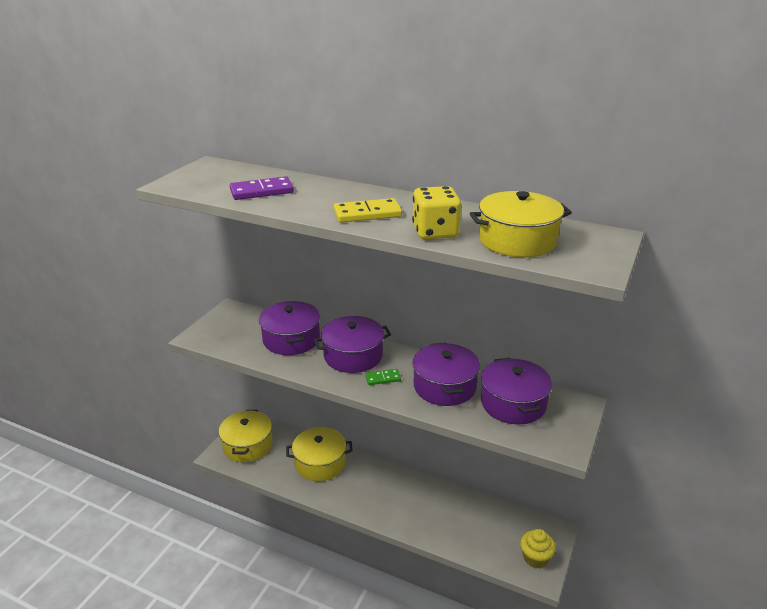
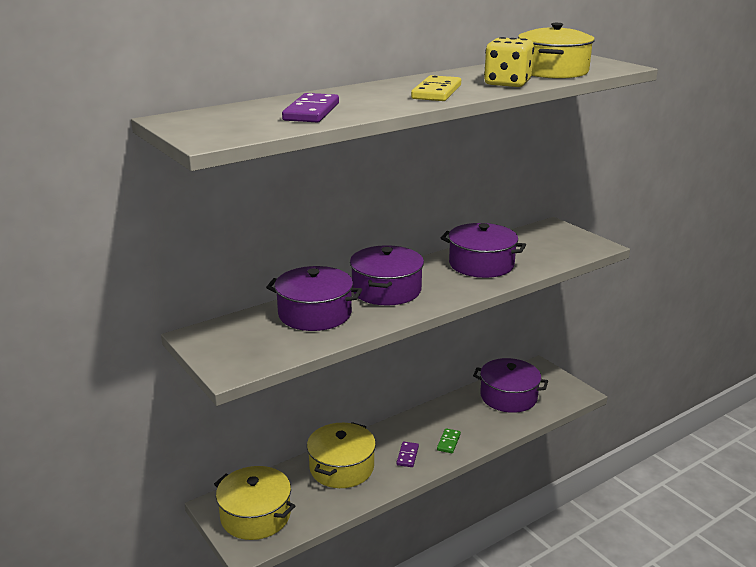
camera: 60 degrees left, 5 degrees down
green domino [365,369,401,385] -> green domino moved to [437,428,461,453]
purple pot [481,358,552,424] -> purple pot moved to [473,358,548,413]
yellow cupcake [520,529,556,568] -> none
none -> purple domino [396,442,419,467]

